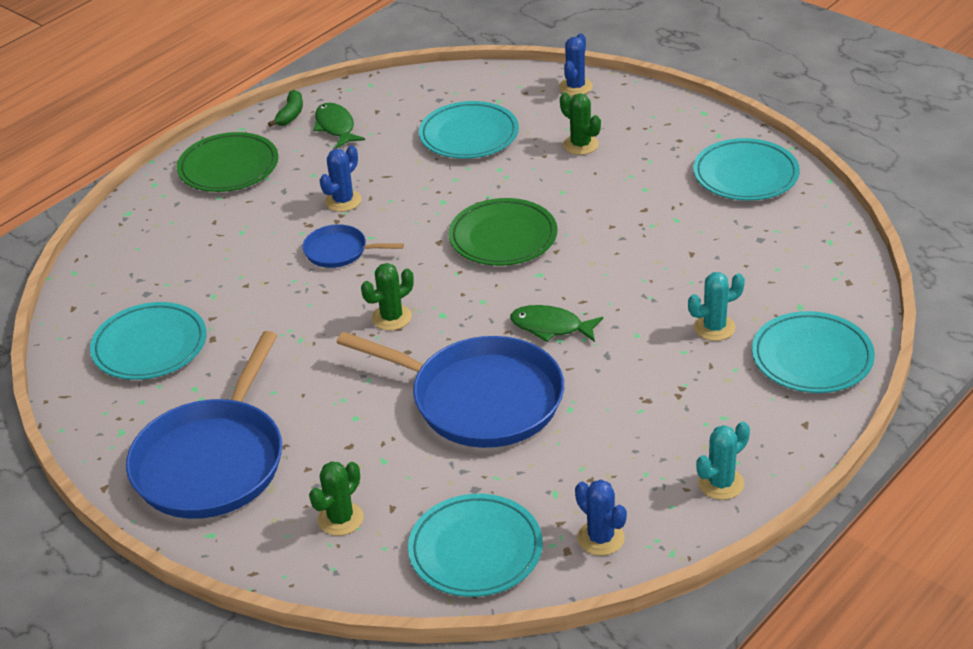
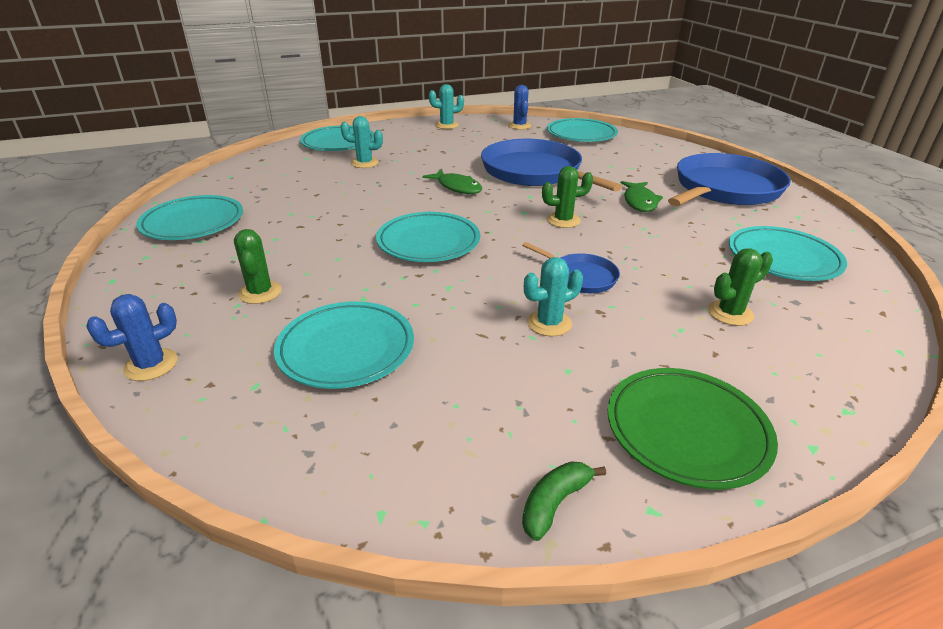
camera: 155 degrees left, 5 degrees down
green cactus [309,461,364,536] -> green cactus moved to [708,248,773,326]
green fish [313,103,365,148] -> green fish moved to [620,181,663,212]
blue cactus [320,145,362,212] -> turquoise cactus [524,257,583,336]
green plate [449,198,557,266] -> turquoise plate [376,212,480,262]

